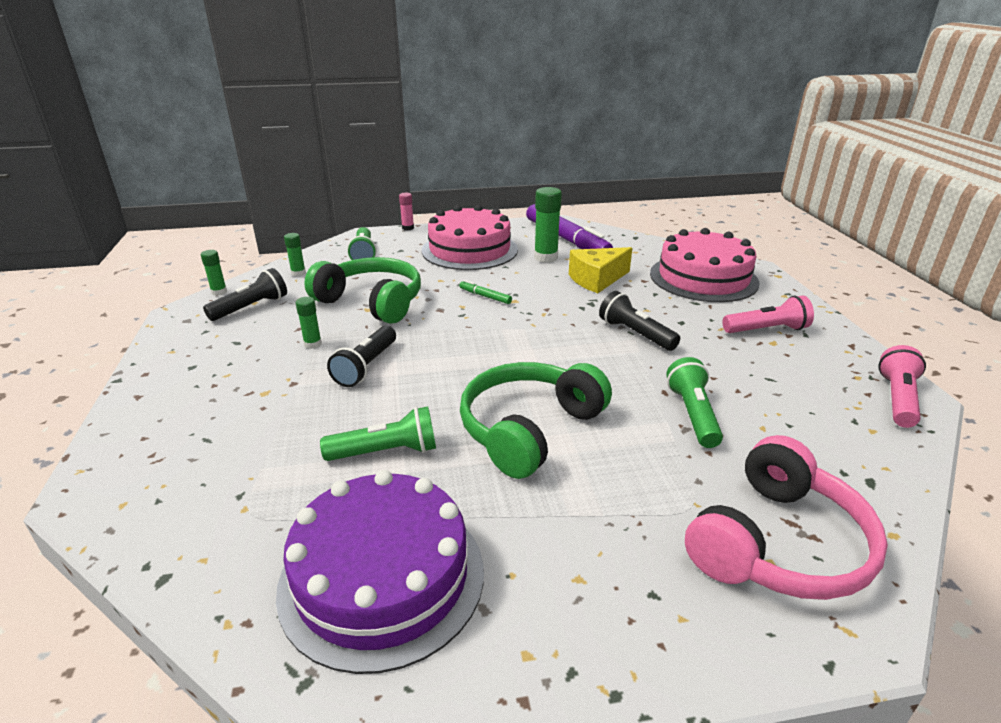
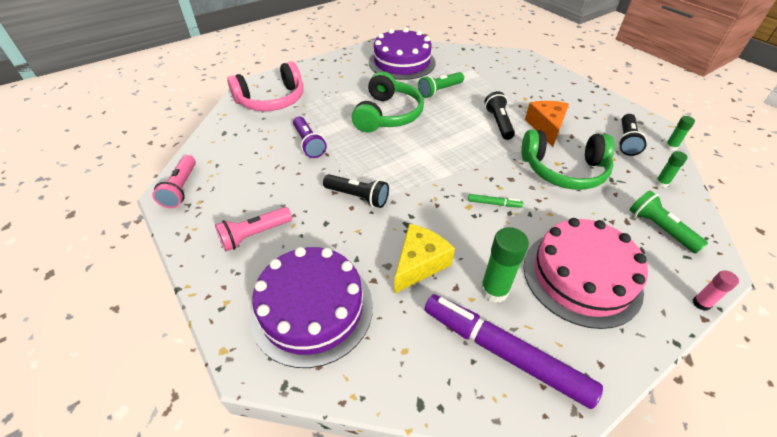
camera: 155 degrees right, 15 degrees up
green glue stick [296,297,322,349] -> orange cheese [525,101,569,147]
pink cake [650,228,760,302] -> purple cake [250,247,373,368]
green flashlight [666,357,723,448] -> purple flashlight [293,116,327,158]
pink headphones [685,435,888,600] -> pink headphones turned 135 degrees counterclockwise [227,61,304,111]

